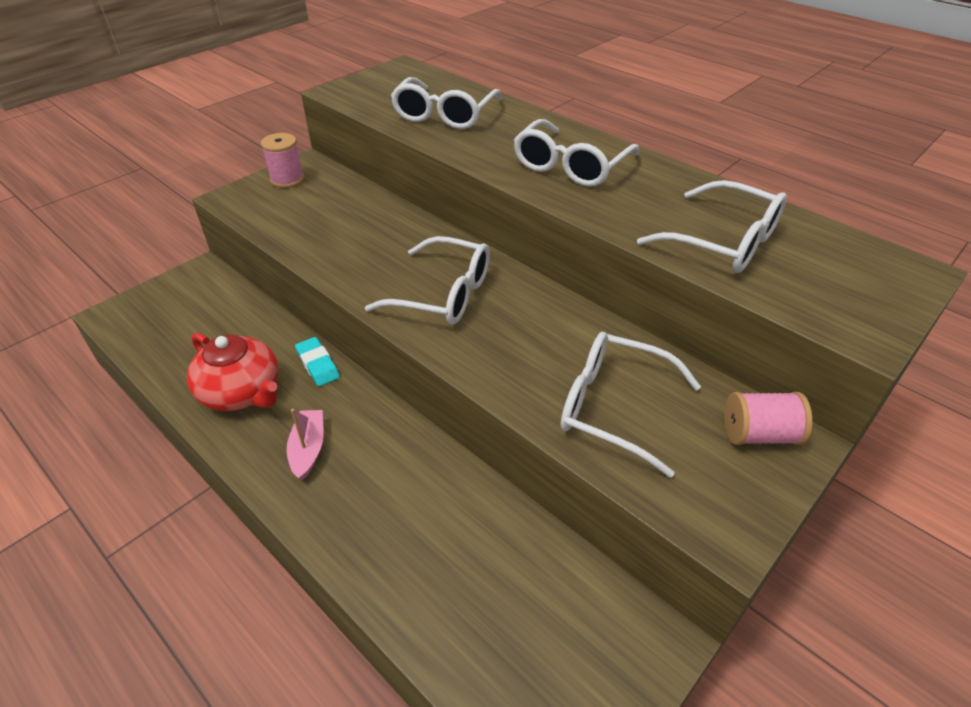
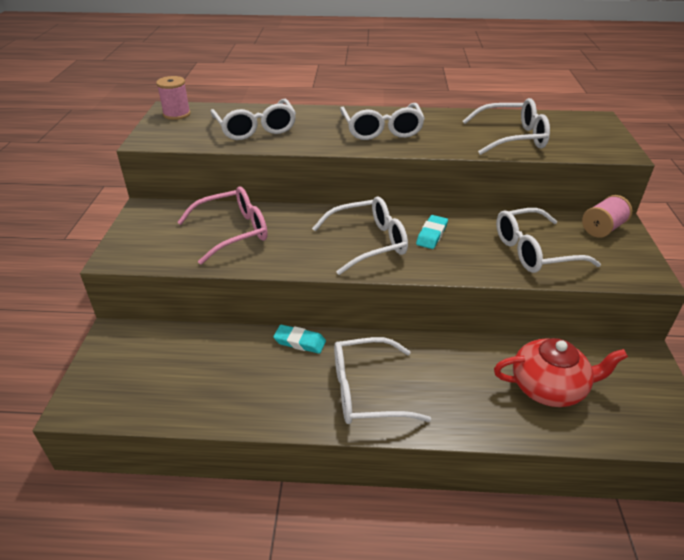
camera: 40 degrees left, 5 degrees down
red teapot [187,333,278,411] -> red teapot moved to [494,338,628,407]
pink spool [261,133,304,188] -> pink spool moved to [156,76,191,120]
pink boat [287,409,324,480] -> white glasses [334,337,431,424]
none -> pink glasses [177,186,268,265]
none -> turquoise eraser [416,215,448,249]

